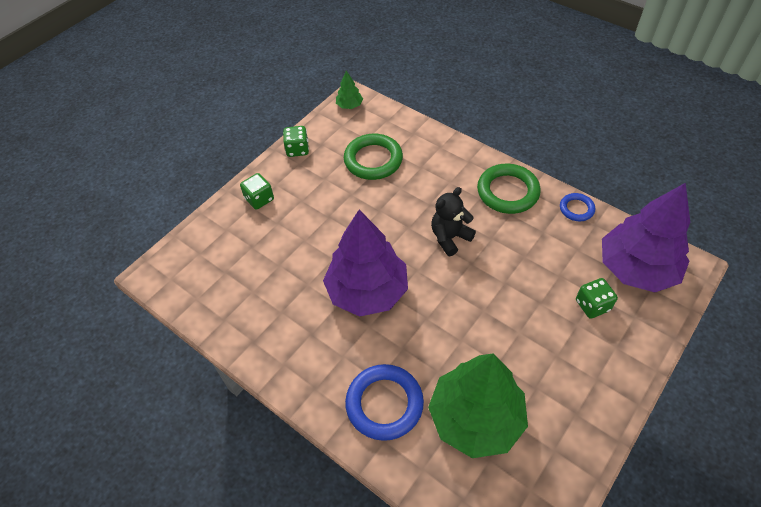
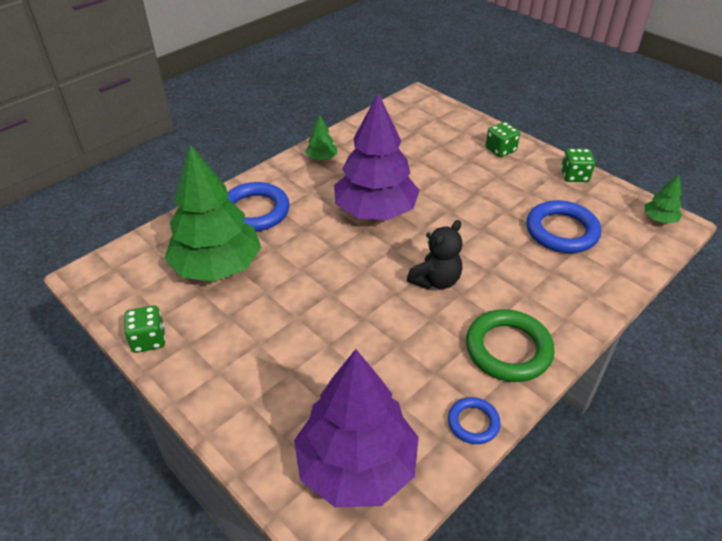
camera: 95 degrees right, 10 degrees down
green ring [344,134,403,180] -> blue ring [526,200,601,253]
black teddy bear [431,187,476,256] -> black teddy bear turned 75 degrees clockwise [407,220,463,289]
green dice [576,278,618,319] -> green dice moved to [124,305,165,353]
none -> green tree [305,115,337,161]

